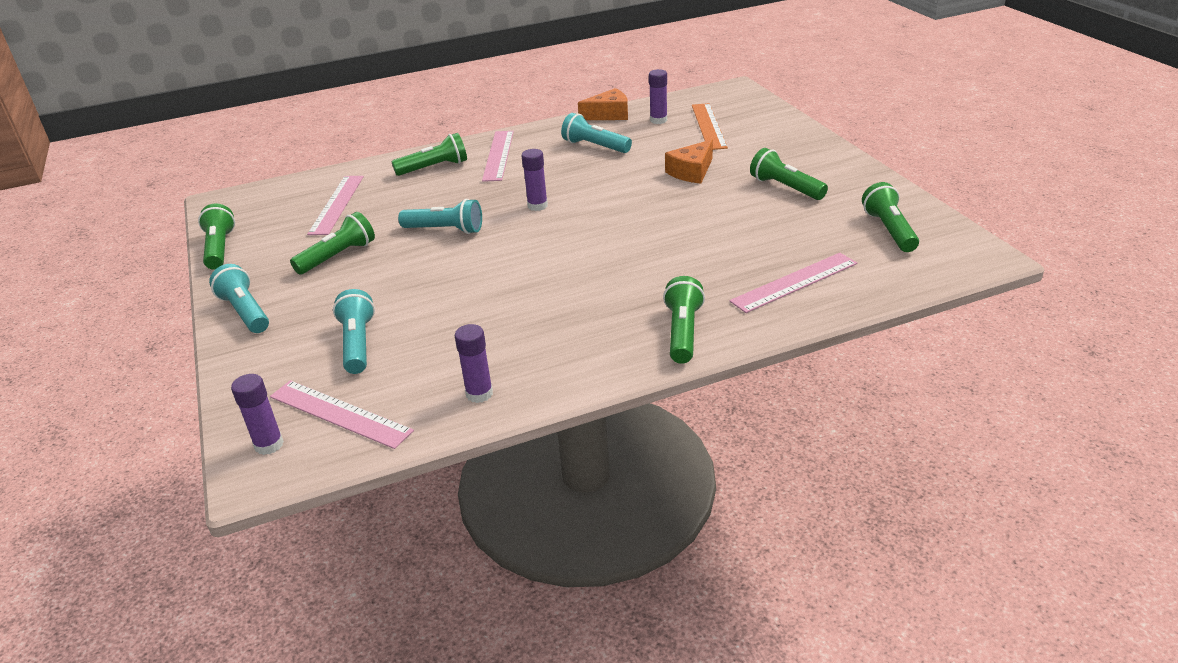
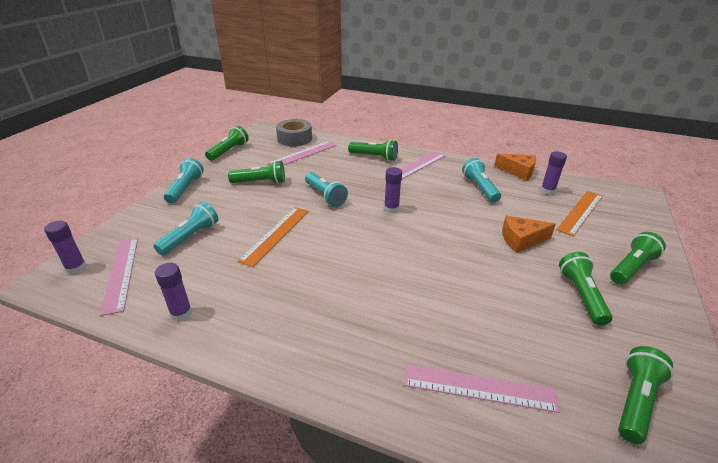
camera: 40 degrees right, 0 degrees up
green flashlight [663,276,705,364] -> green flashlight moved to [610,232,666,284]
none -> orange ruler [237,207,309,267]
none -> grey tape [276,119,312,146]

